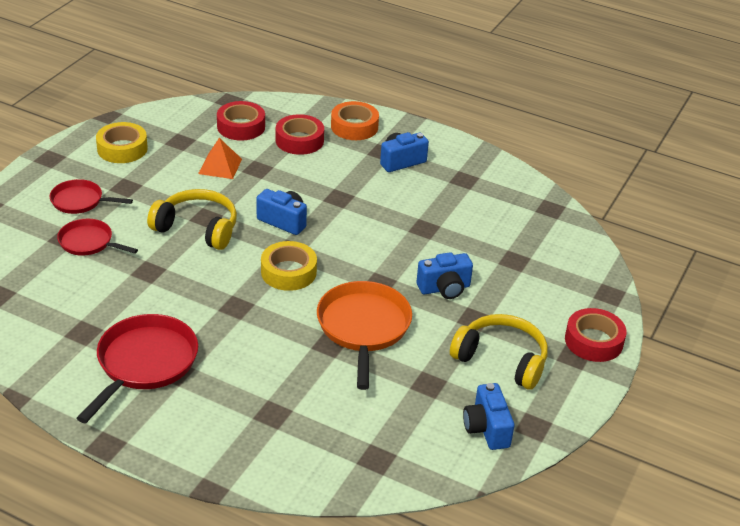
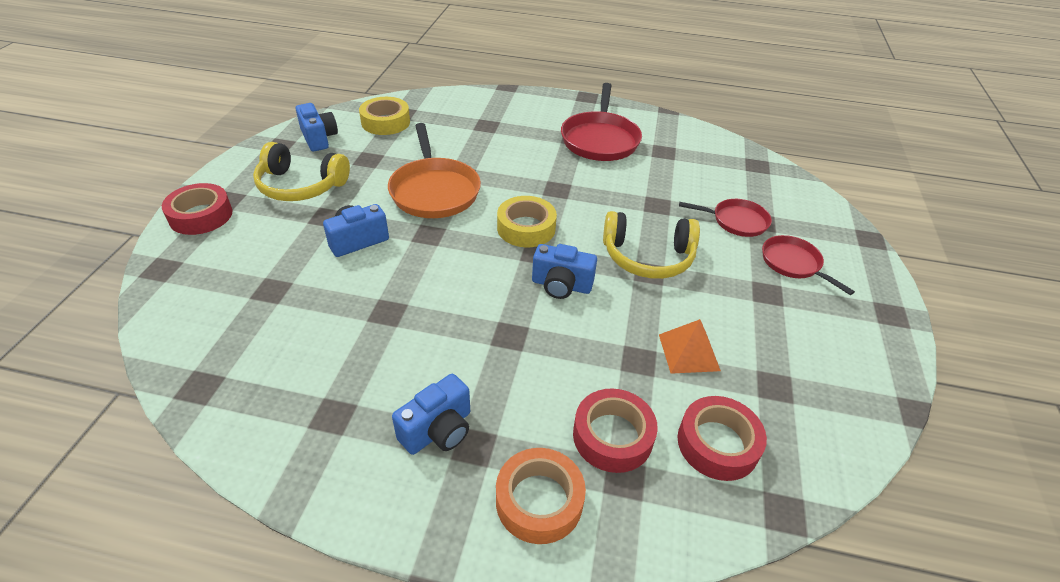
camera: 165 degrees right, 5 degrees up
red pan [50,179,133,214] -> red pan turned 120 degrees counterclockwise [762,235,855,295]
yellow tape [96,122,148,163] -> yellow tape moved to [359,97,410,135]

